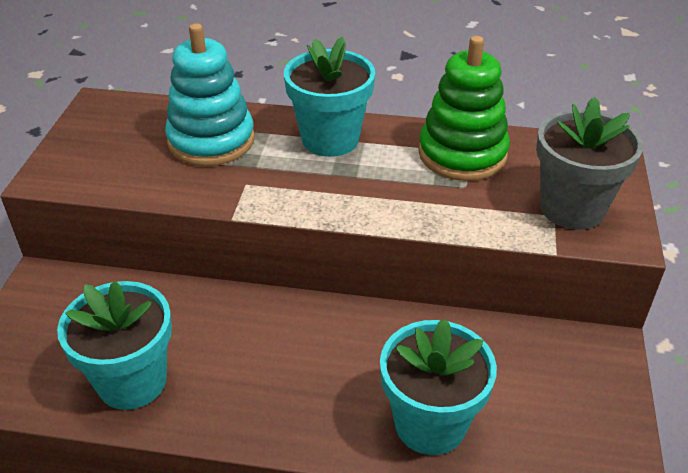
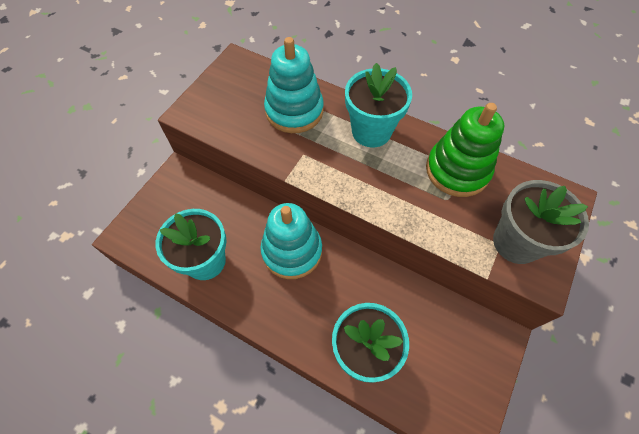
camera: 20 degrees right, 20 degrees up
none -> turquoise stacking toy [260,203,322,279]

